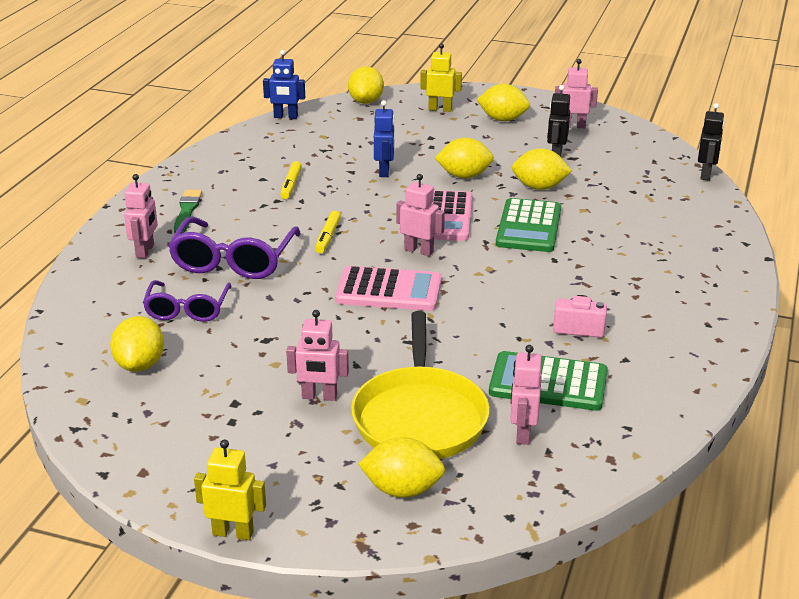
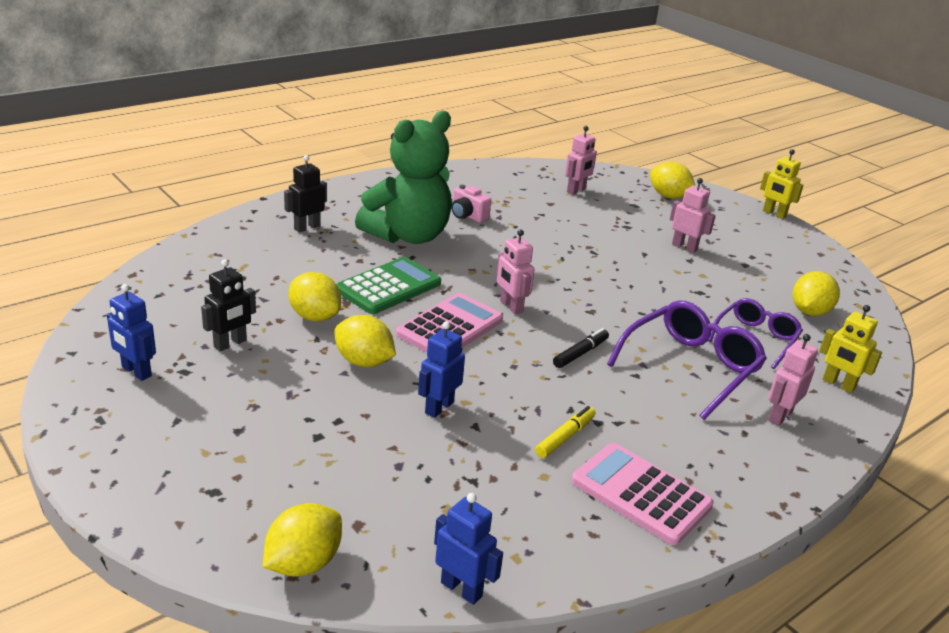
camera: 150 degrees left, 0 degrees up
green brush [174,190,202,233] -> none
yellow marker [315,211,341,253] -> black marker [553,328,609,368]
pink calculator [335,266,442,311] -> pink calculator moved to [571,443,714,545]
yellow pan [351,311,490,459] -> none
yellow robot [420,43,462,112] -> yellow robot moved to [819,305,882,393]
yellow lemon [477,84,530,121] -> none
green calculator [489,351,608,411] -> none
pink robot [555,59,598,128] -> blue robot [107,284,156,381]
black robot [698,103,725,180] -> black robot moved to [284,155,327,232]
none -> green teddy bear [355,111,452,244]

